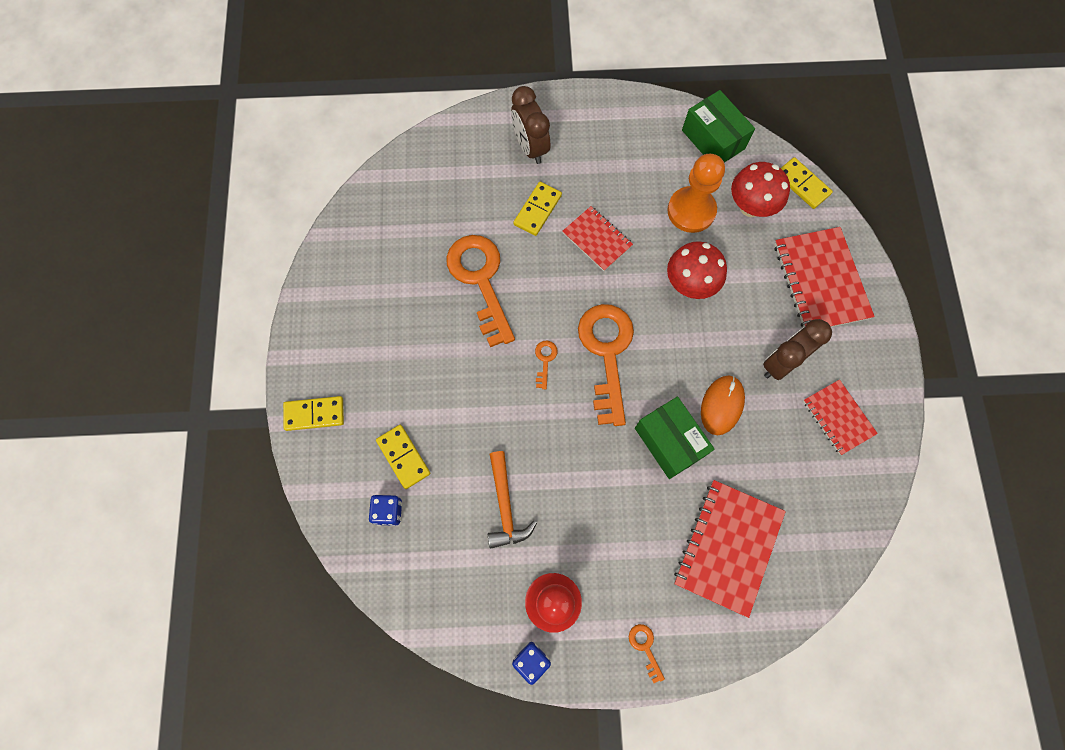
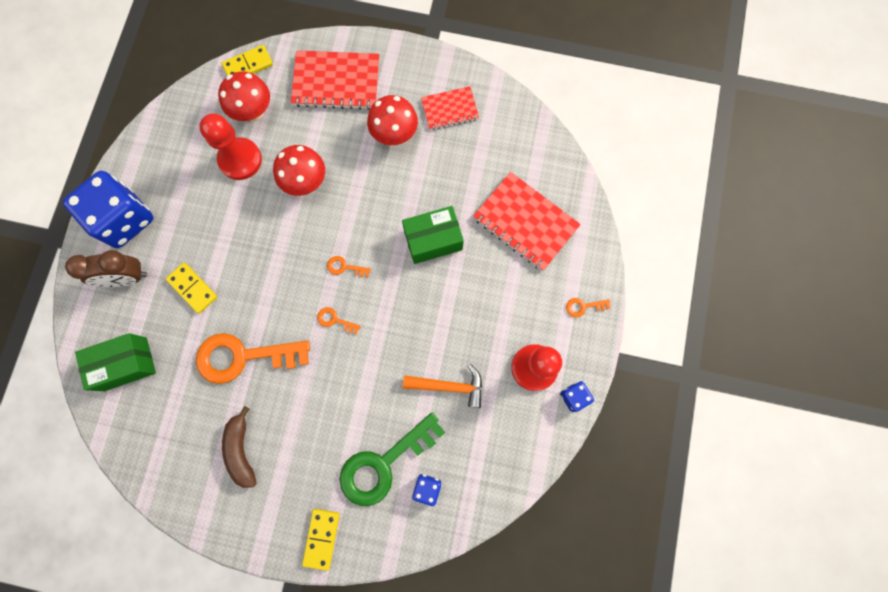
camera: 75 degrees left, 5 degrees up
yellow domino [376,425,430,489] -> green key [340,413,445,506]
red notebook [562,206,633,271] -> none
orange key [578,304,634,426] -> orange key [327,256,371,277], size x0.40
orange pawn [667,154,725,233] -> red pawn [199,113,262,180]
green box [682,90,755,162] -> green box moved to [75,333,156,391]
orange mouse [701,375,745,435] -> none
brown clock [763,319,832,380] -> red mushroom [367,95,418,145]
none -> blue dice [63,171,153,248]
none -> brown banana [222,406,256,488]

